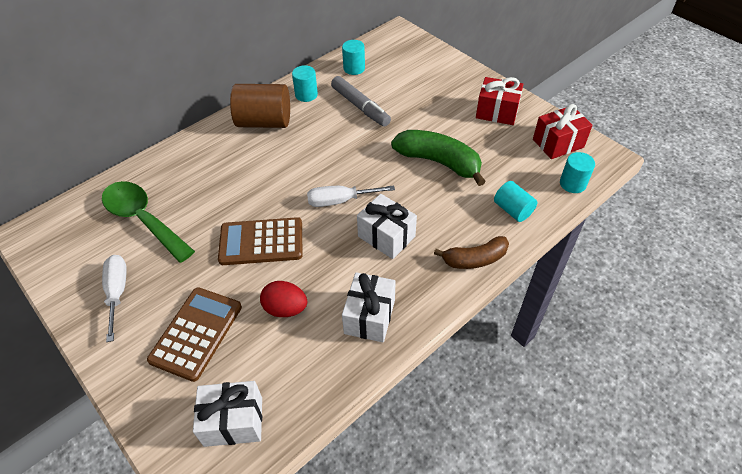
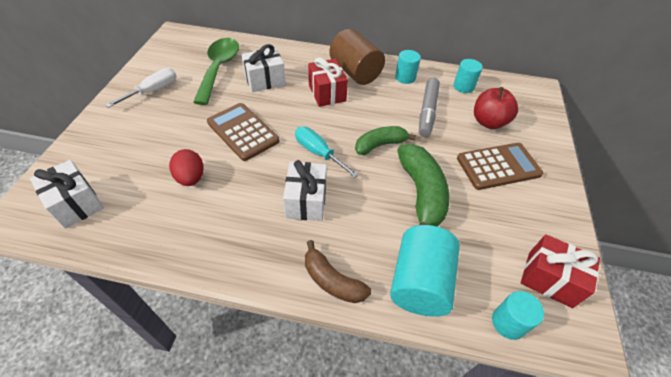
camera: 50 degrees right, 0 degrees up
brown calculator [147,287,242,382] -> brown calculator moved to [457,143,543,190]
white screwdriver [307,185,395,207] -> turquoise screwdriver [295,127,359,178]
white gift [342,272,396,342] -> white gift moved to [241,44,286,92]
red gift [476,77,523,125] -> red gift moved to [308,57,348,107]
turquoise cylinder [494,181,537,222] -> turquoise cylinder [390,225,460,317], size x1.75
none -> green banana [355,126,416,155]
none -> red apple [474,87,518,129]

